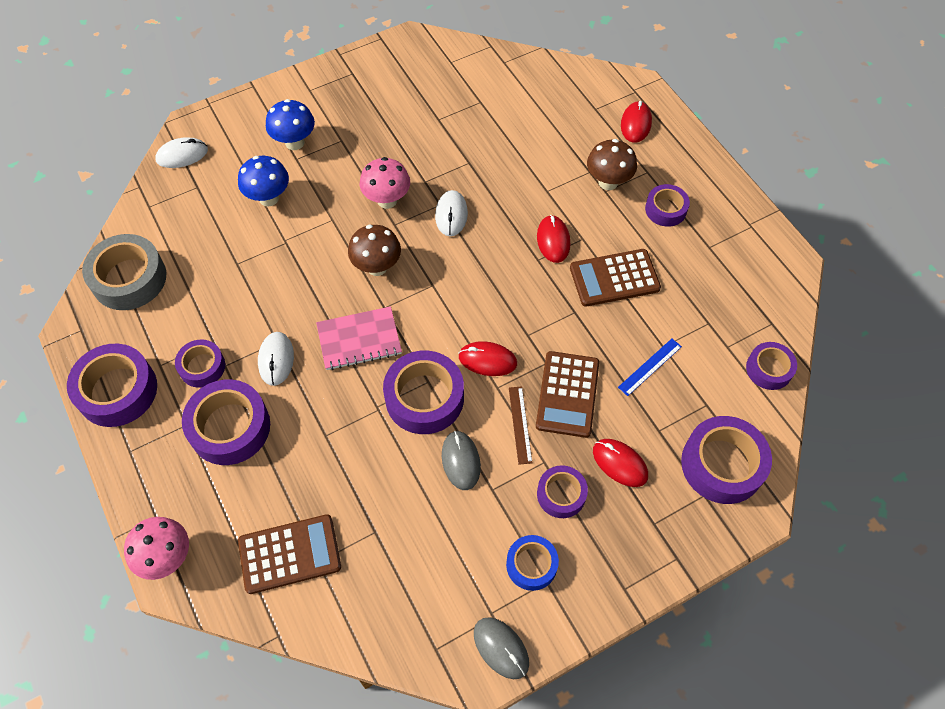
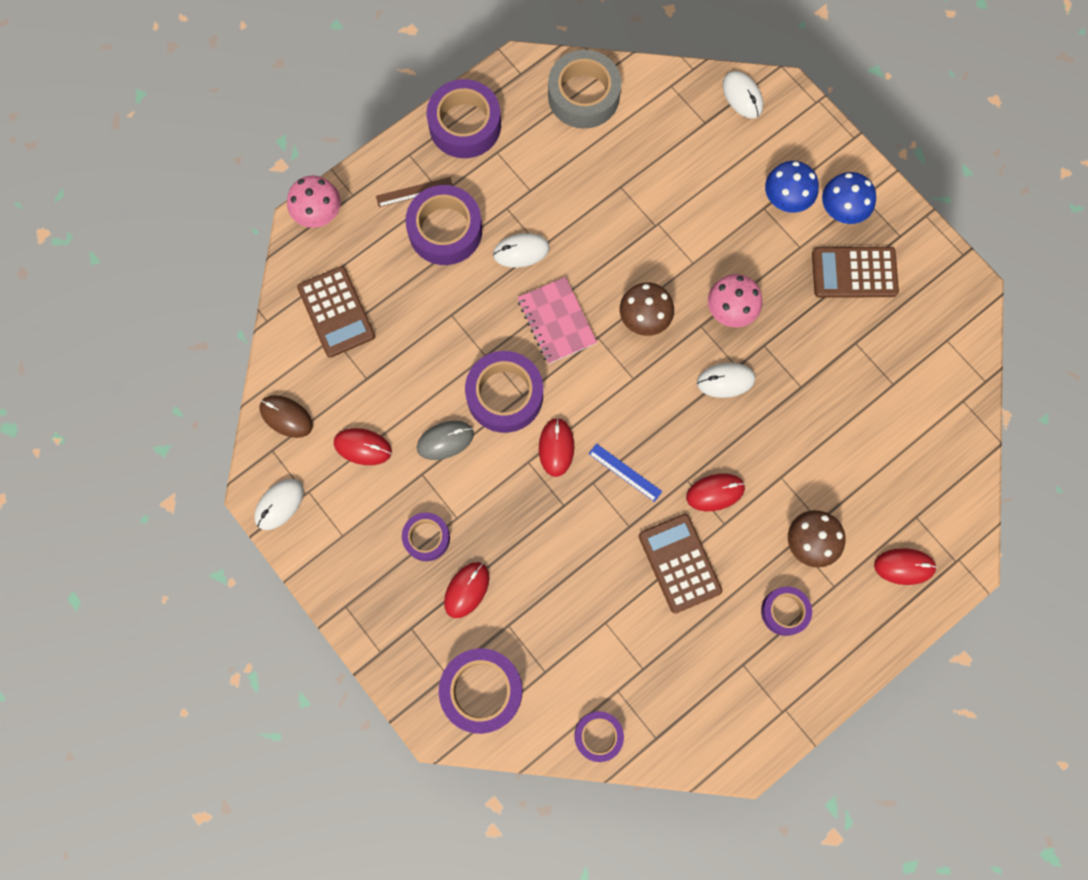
camera: 80 degrees right, 15 degrees up
purple tape [175,339,225,388] -> none
blue mushroom [238,156,289,206] -> blue mushroom moved to [822,172,876,224]
grey mouse [474,617,529,679] -> white mouse [254,479,304,530]
blue tape [506,535,559,591] -> none
brown ruler [509,386,533,465] -> brown ruler moved to [376,177,453,207]
brown calculator [536,351,599,438] -> brown calculator moved to [812,247,899,298]
blue ruler [618,339,682,396] -> blue ruler moved to [589,443,662,502]
none -> brown mouse [260,395,313,438]
none -> red mouse [334,428,392,465]

